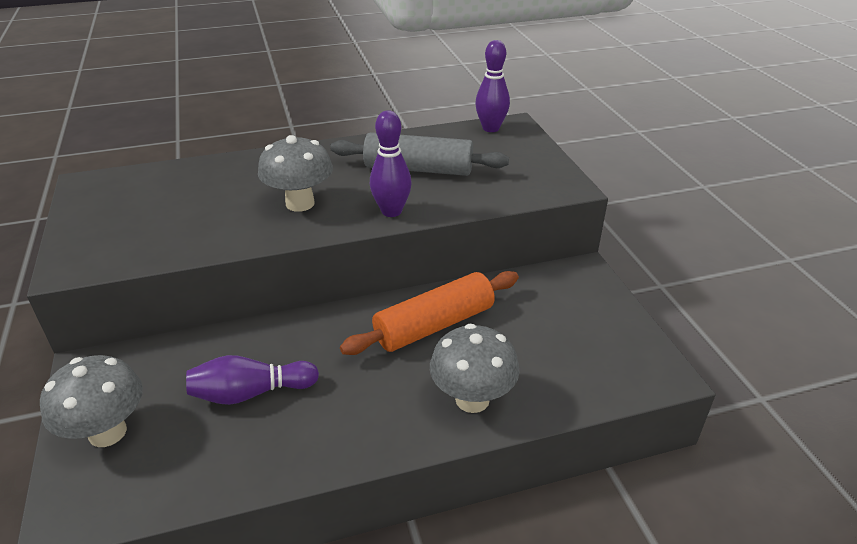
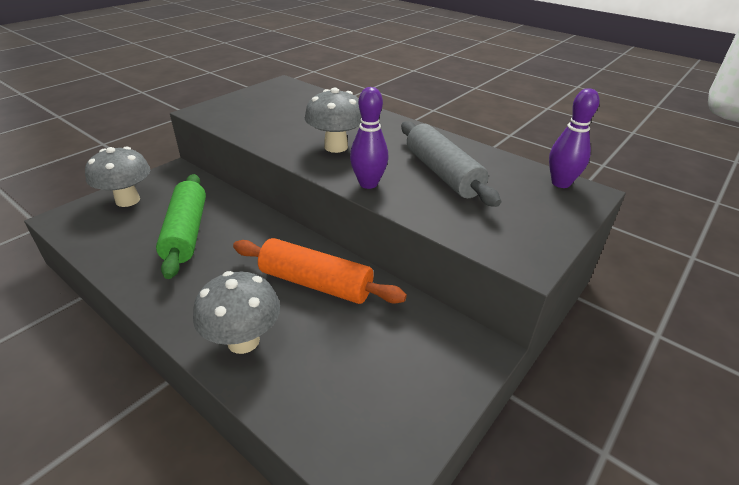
camera: 55 degrees right, 0 degrees up
purple bowling pin [186,355,319,405] -> green rolling pin [156,174,206,279]

